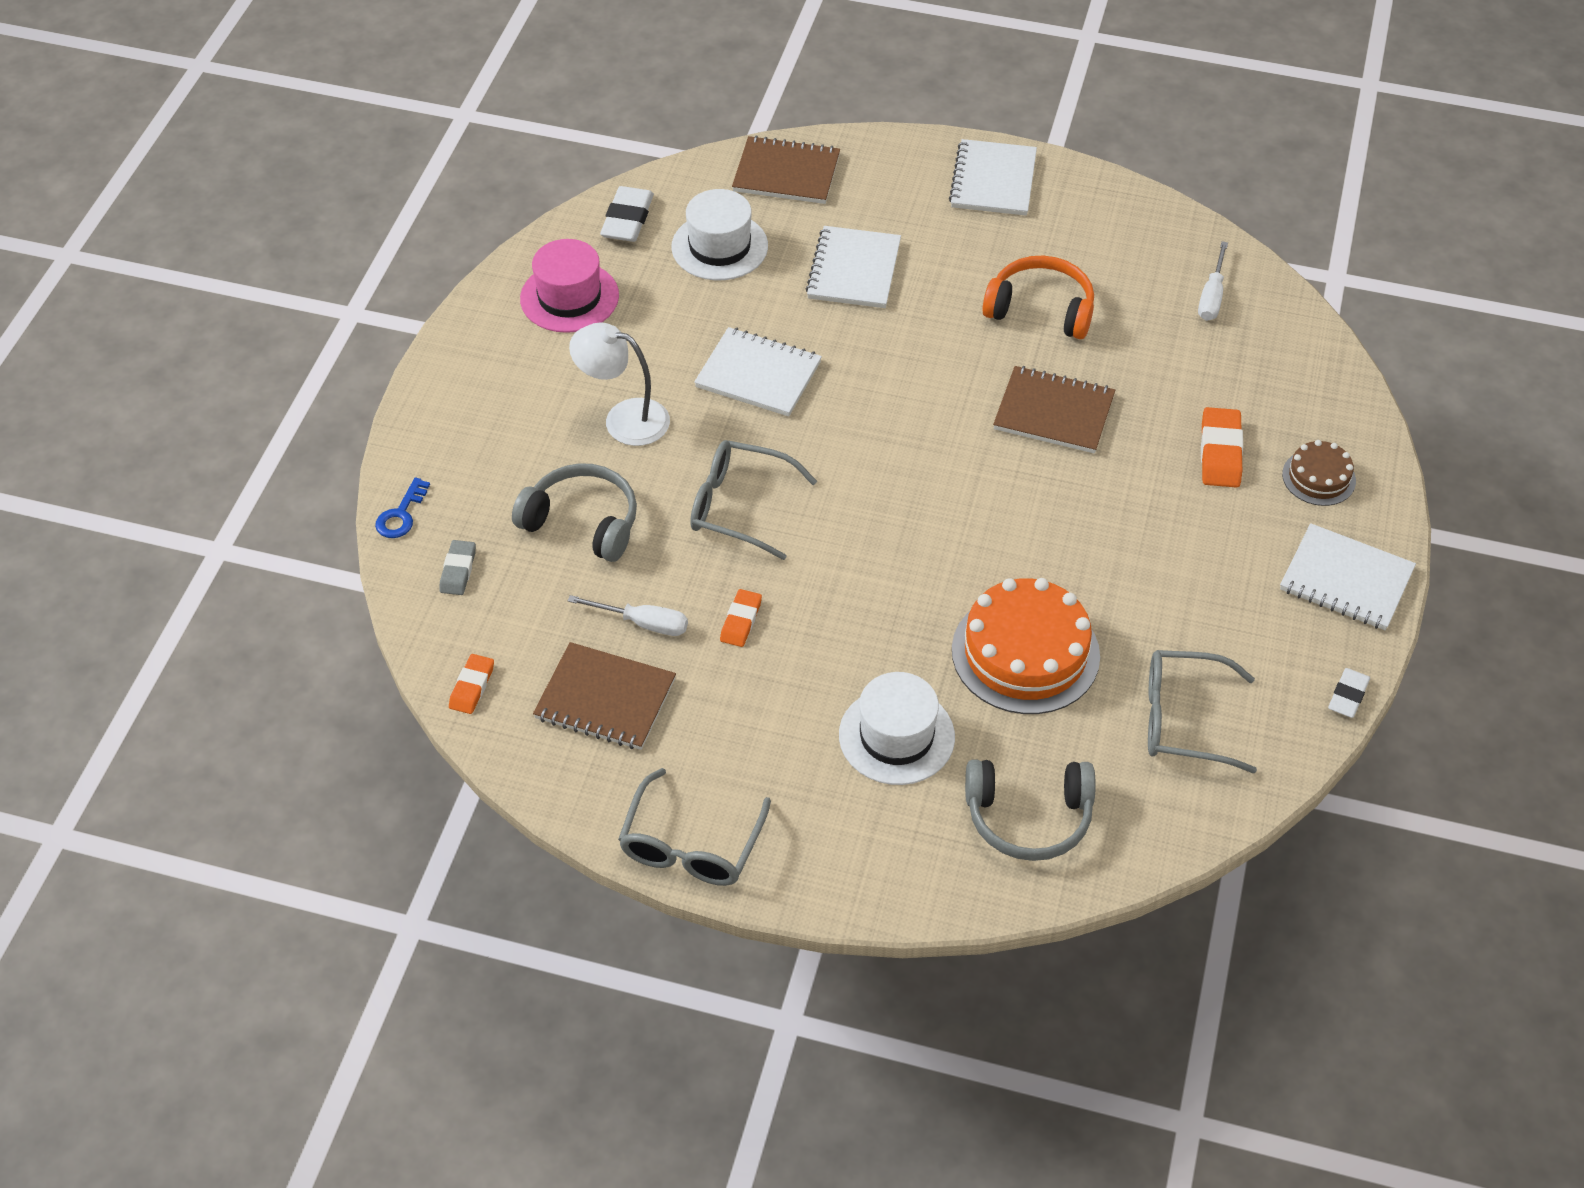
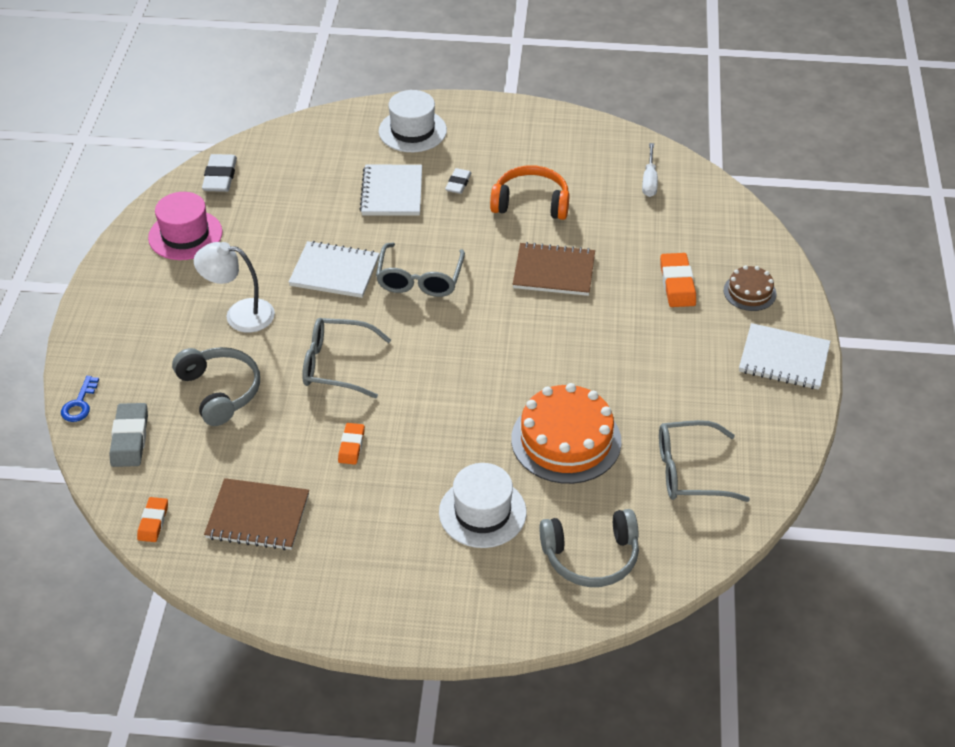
camera: 10 degrees left, 5 degrees down
grey eraser [439,540,476,595] -> grey eraser [109,403,148,467], size x1.57
grey headphones [512,463,637,562] -> grey headphones turned 45 degrees clockwise [172,347,260,426]
white screwdriver [568,595,688,636] -> none
grey glasses [618,768,771,886] -> grey glasses moved to [376,243,465,297]
white hat [671,189,768,280] -> white hat moved to [379,90,447,152]
brown notebook [732,135,840,204] -> none
white notebook [949,139,1037,216] -> none
white eraser [1328,668,1370,718] -> white eraser moved to [445,168,471,194]

